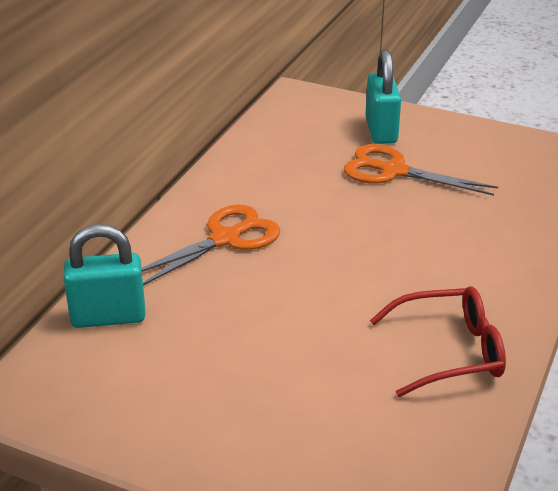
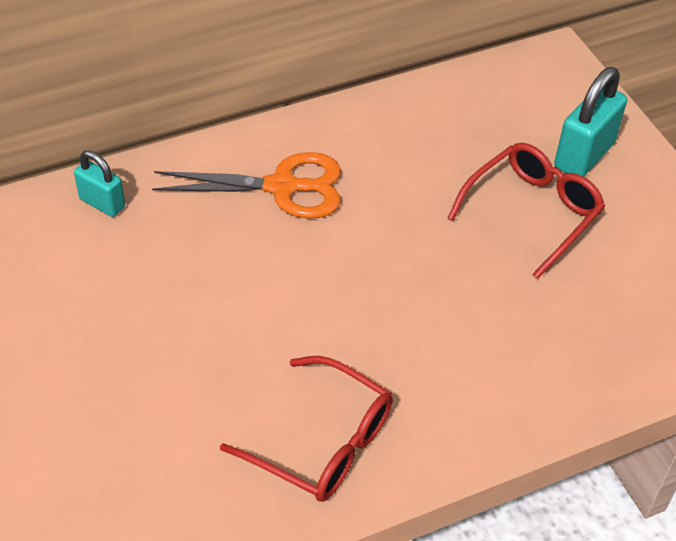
camera: 40 degrees right, 15 degrees up
turquoise padlock [64,224,145,328] -> turquoise padlock [74,150,125,217], size x0.61
orange scissors [344,144,498,196] -> red glasses [448,143,605,279]

